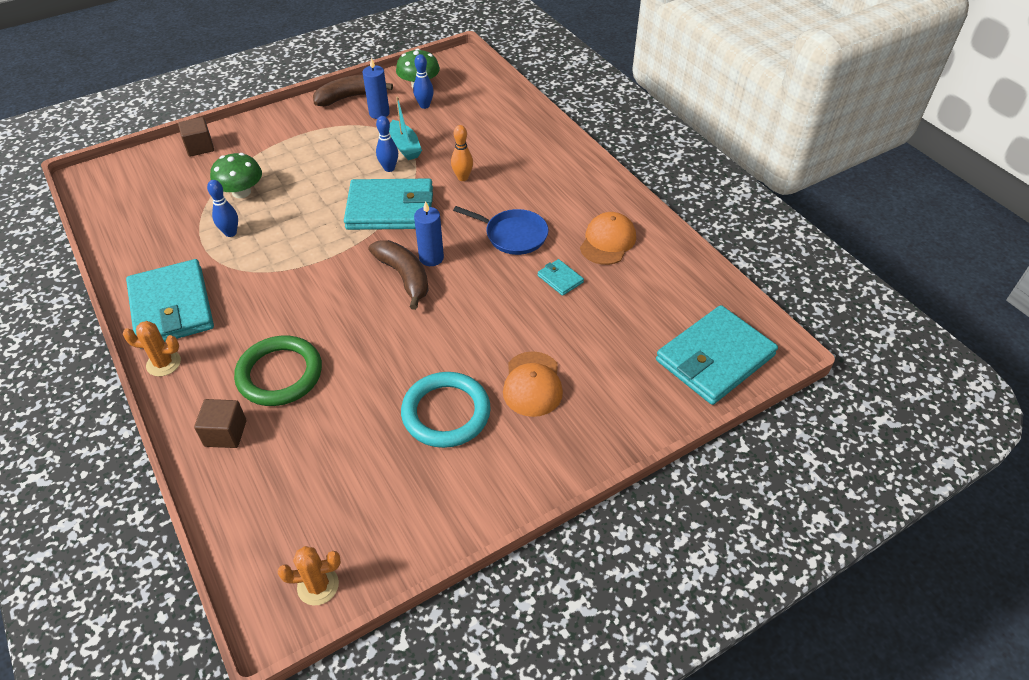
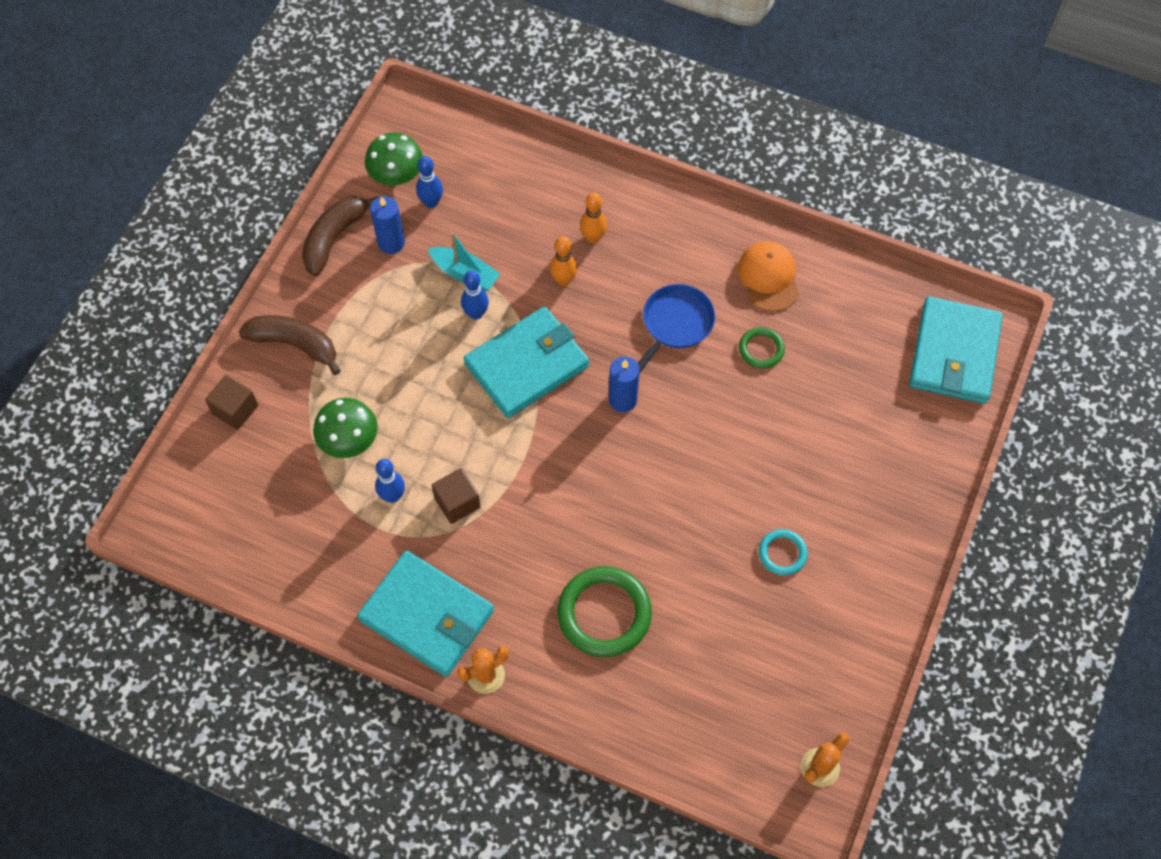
camera: 35 degrees left, 15 degrees up
brown cube [194,399,247,448] -> brown cube moved to [432,468,481,524]
brown banana [369,240,429,310] -> brown banana moved to [239,315,341,375]
turquoise ring [401,372,491,448] -> turquoise ring [759,529,808,576], size x0.53
blue pan [453,206,548,255] -> blue pan turned 45 degrees counterclockwise [638,284,715,374]
orange cap [503,351,563,417] -> none
turquoise wallet [538,259,584,296] -> green ring [739,327,785,369]
none -> orange bowling pin [580,193,607,244]

